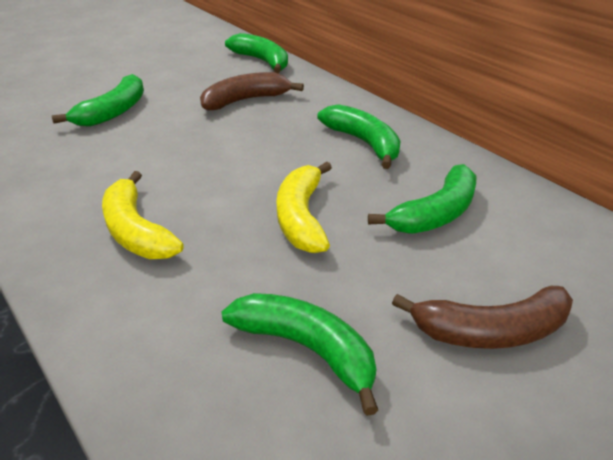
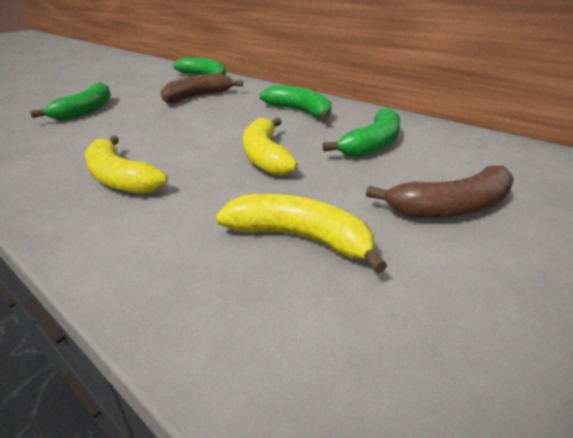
camera: 10 degrees left, 5 degrees down
green banana [222,293,378,416] -> yellow banana [215,194,387,273]

